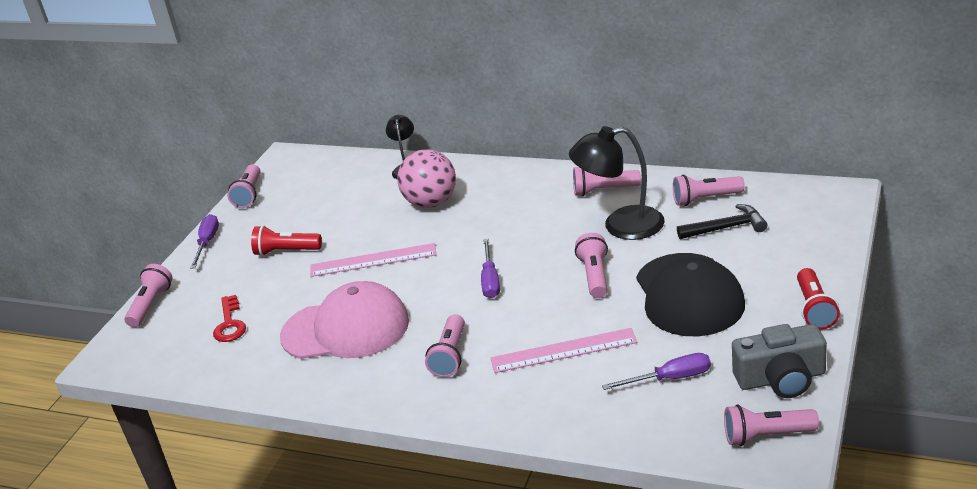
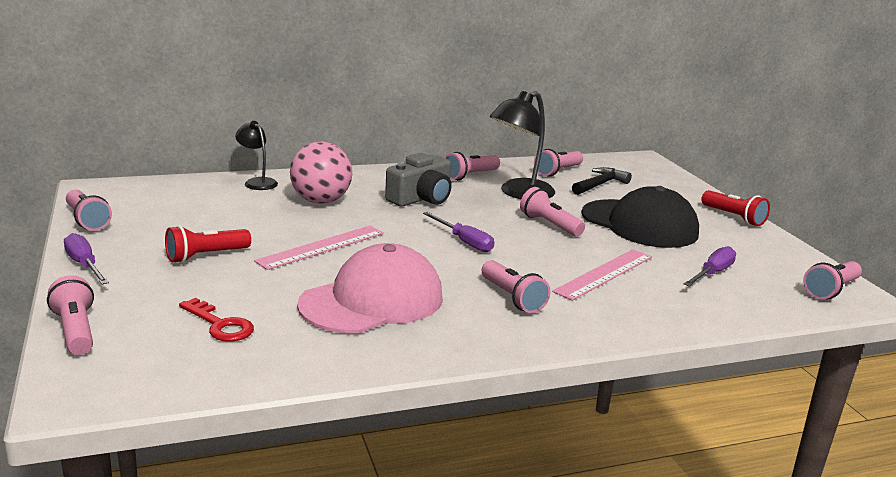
camera: 45 degrees left, 10 degrees down
grey camera [732,324,827,398] -> grey camera moved to [385,153,451,207]

